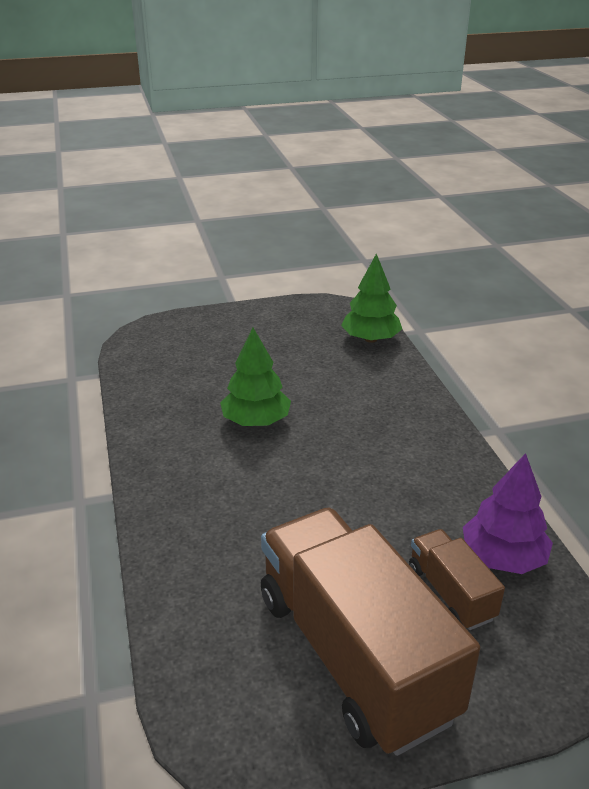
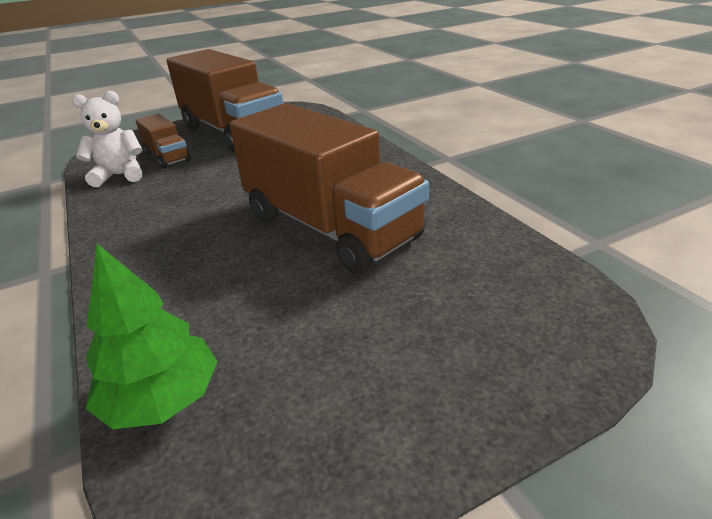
camera: 170 degrees right, 0 degrees up
green tree [220,328,291,426] -> brown truck [230,103,429,274]
purple tree [463,453,553,574] -> white teddy bear [72,91,142,187]

